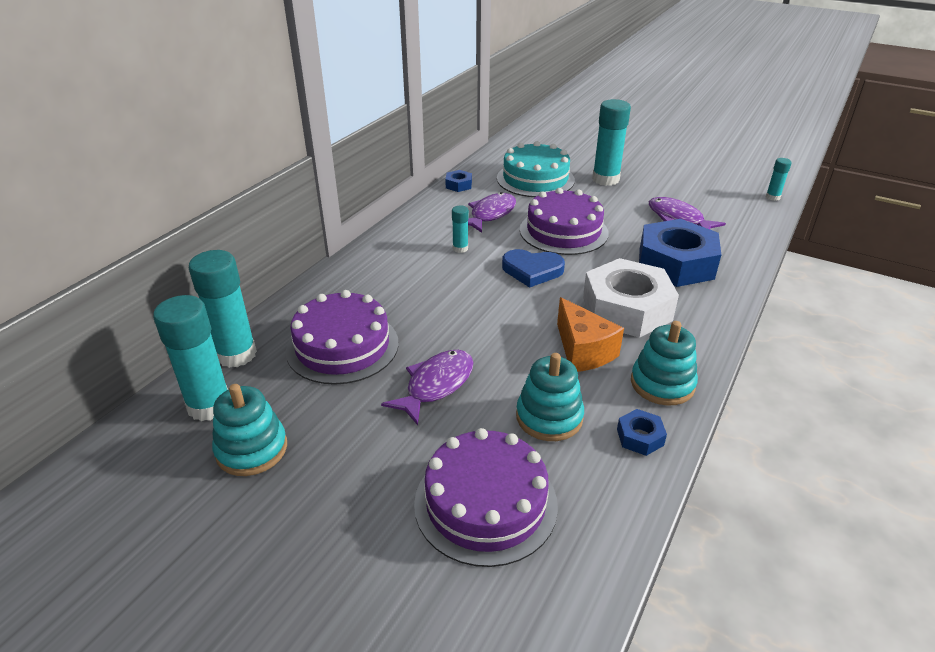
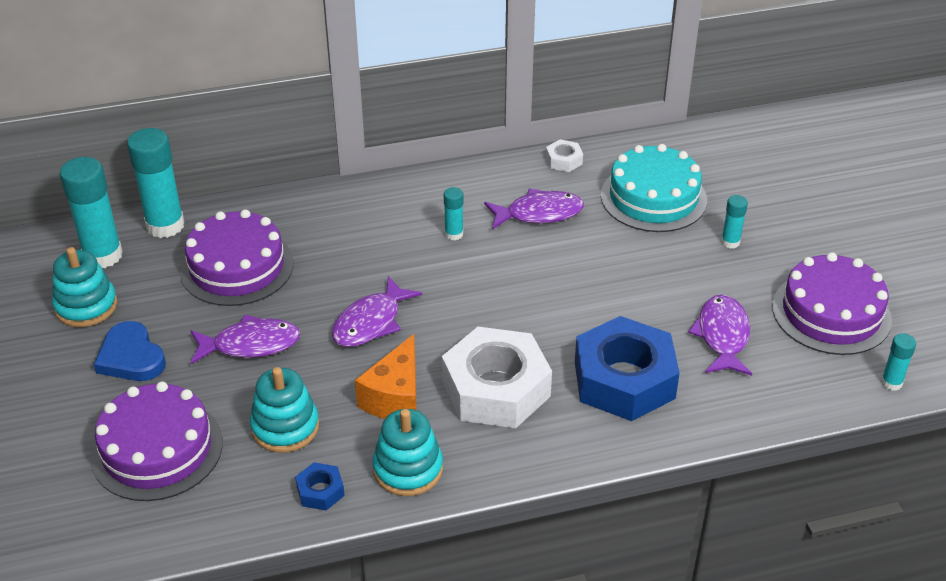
camera: 45 degrees right, 5 degrees up
blue nut [446,170,472,192] -> white nut [546,139,583,172]
blue heart [502,249,565,288] -> blue heart moved to [94,321,166,381]
purple cake [520,188,609,255] -> purple cake moved to [772,252,892,355]
turquoise glue stick [592,99,631,186] -> turquoise glue stick [721,195,748,249], size x0.49
none -> purple fish [332,276,422,347]

